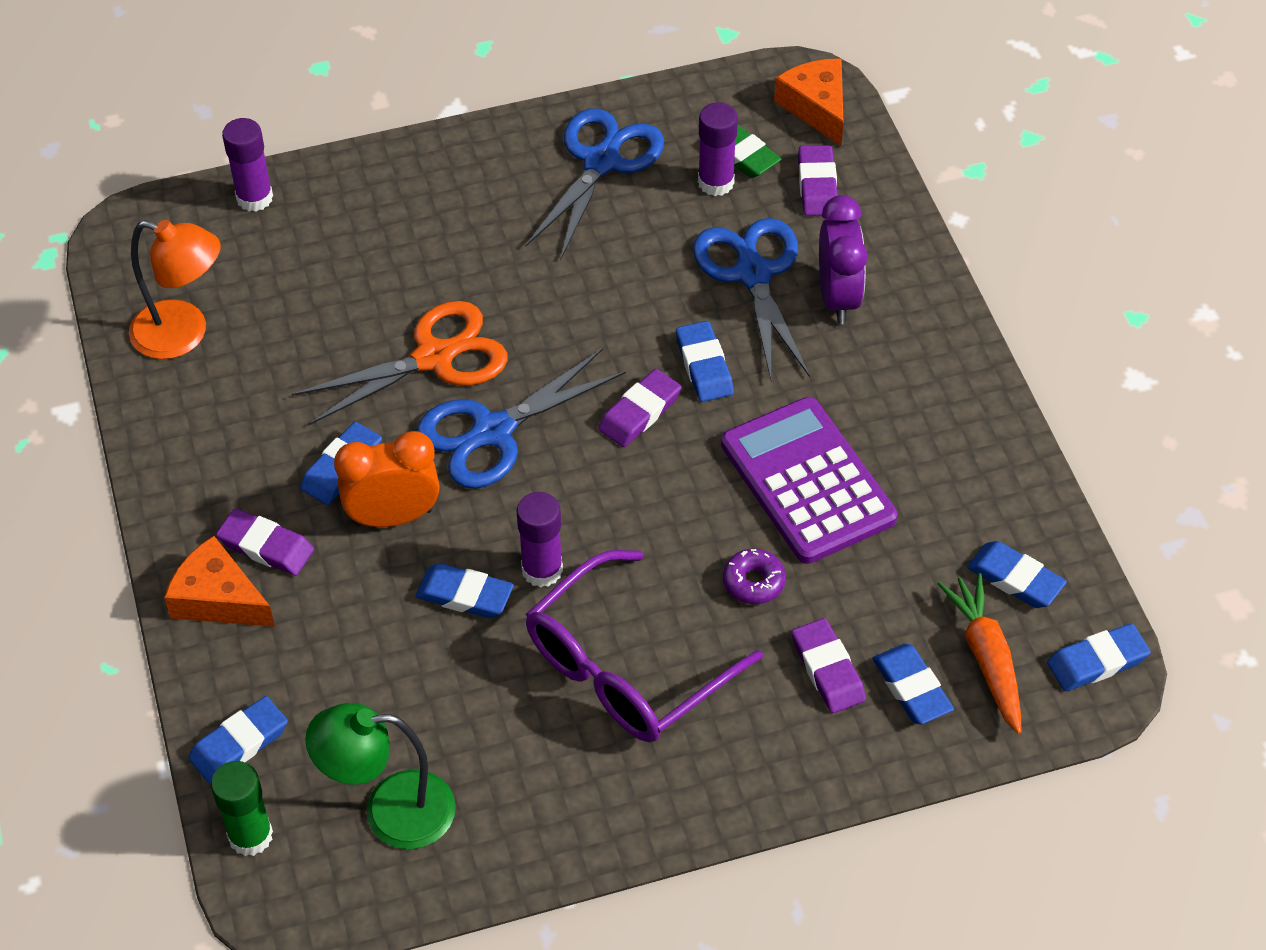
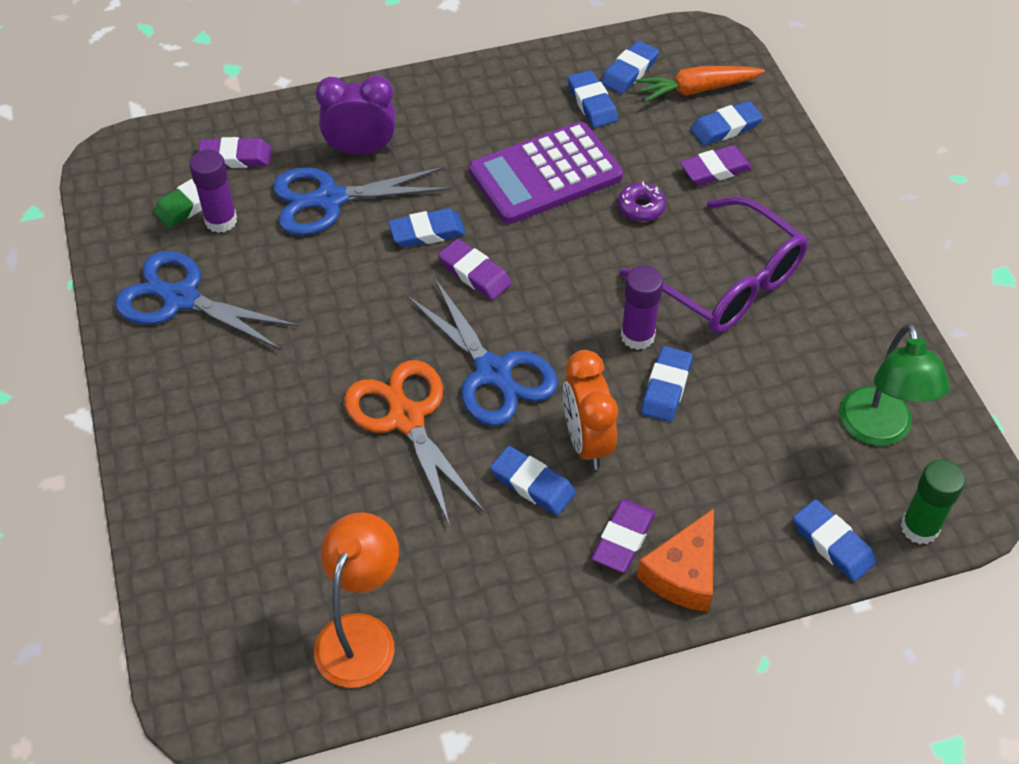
camera: 90 degrees left, 0 degrees up
purple glue stick [222,118,273,212] -> none
orange cheese [774,58,844,146] -> none
blue eraser [1047,623,1151,691] -> blue eraser moved to [567,70,618,128]

